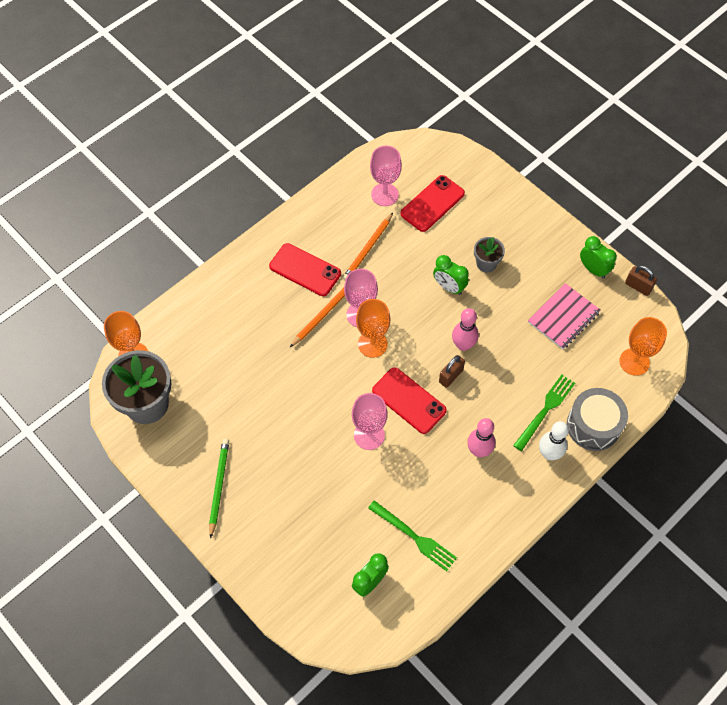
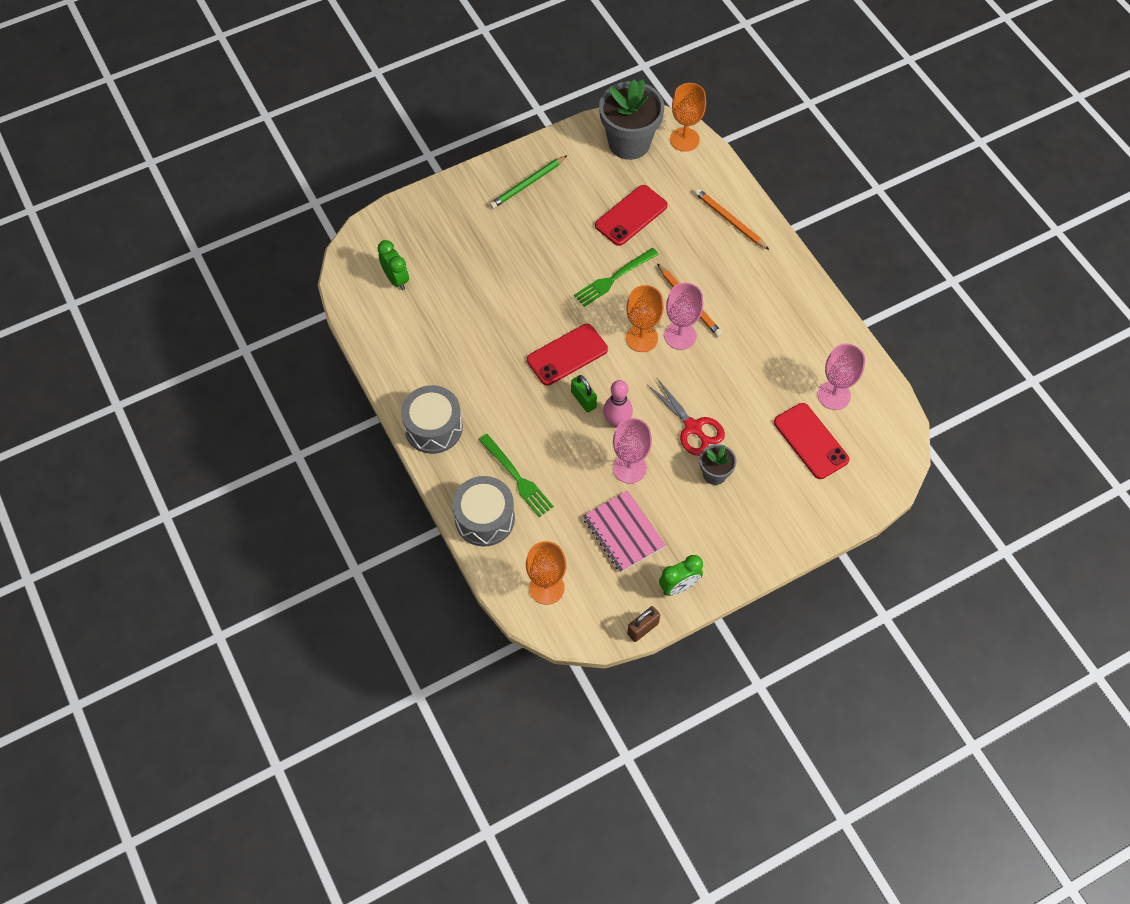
camera: 105 degrees right, 0 degrees up
green pencil [209,439,229,539] -> green pencil turned 120 degrees clockwise [489,155,568,209]
red phone [269,243,341,296] -> red phone moved to [595,185,668,246]
orange pencil [343,213,393,280] -> orange pencil moved to [694,188,769,250]
pink goblet [352,393,388,450] -> pink goblet moved to [613,418,652,484]
green fork [368,500,457,571] -> green fork moved to [574,248,659,307]
green clock [433,255,469,295] -> red scissors [647,378,725,456]
brown padlock [439,355,465,388] -> green padlock [571,375,597,412]
pink bowling pin [467,418,495,457] -> none
white bowling pin [539,421,569,460] -> none
none -> grey drum [401,385,463,454]

